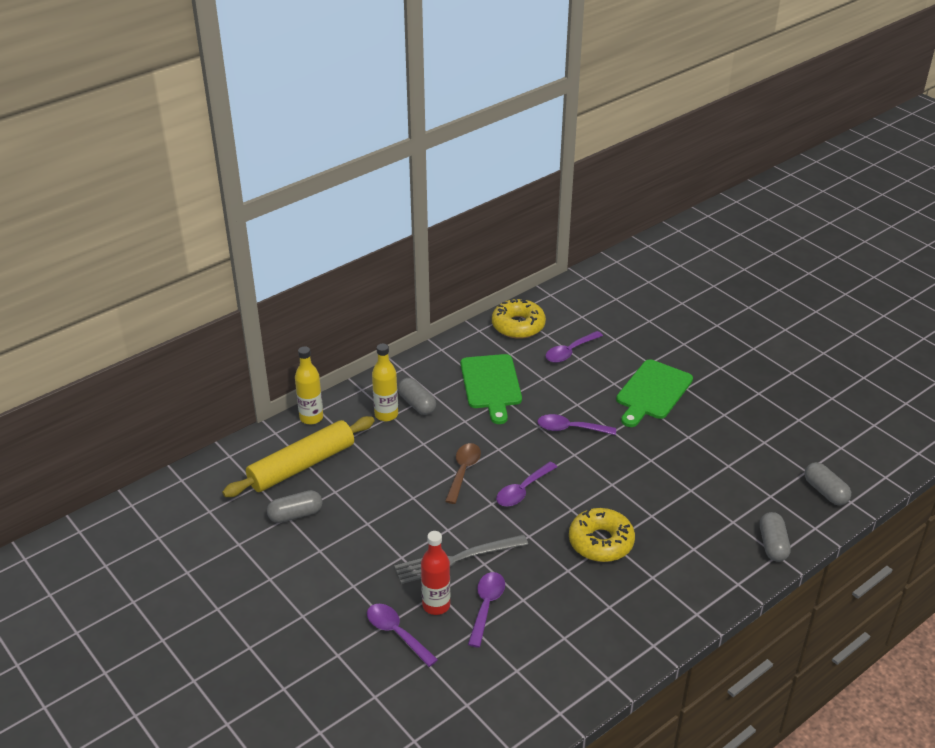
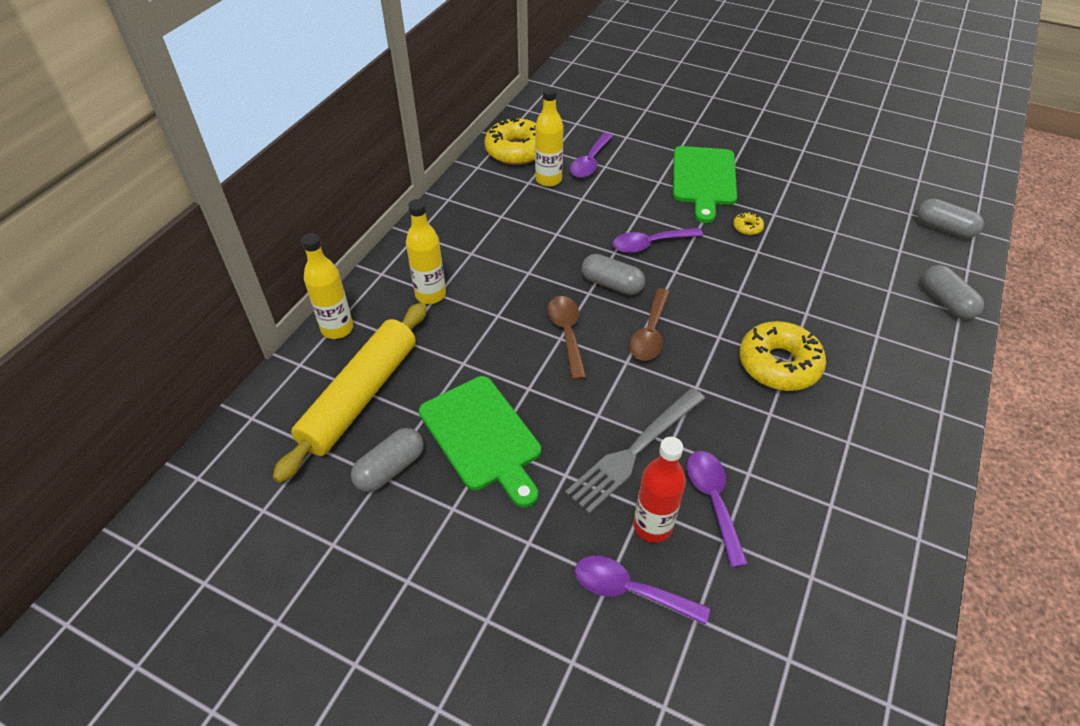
camera: 25 degrees left, 10 degrees up
grey capsule [398,378,436,415] -> grey capsule moved to [582,254,645,295]
green cutting board [461,354,522,424] -> green cutting board moved to [419,376,541,508]
purple spoon [496,462,557,507] -> brown spoon [630,288,670,361]
none -> yellow bottle [535,87,564,187]
none -> yellow donut [733,212,764,235]

